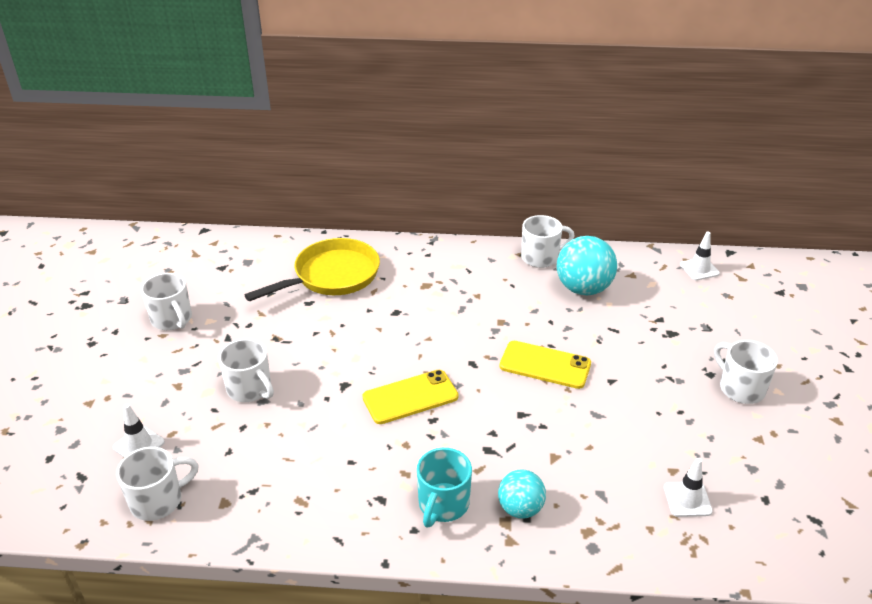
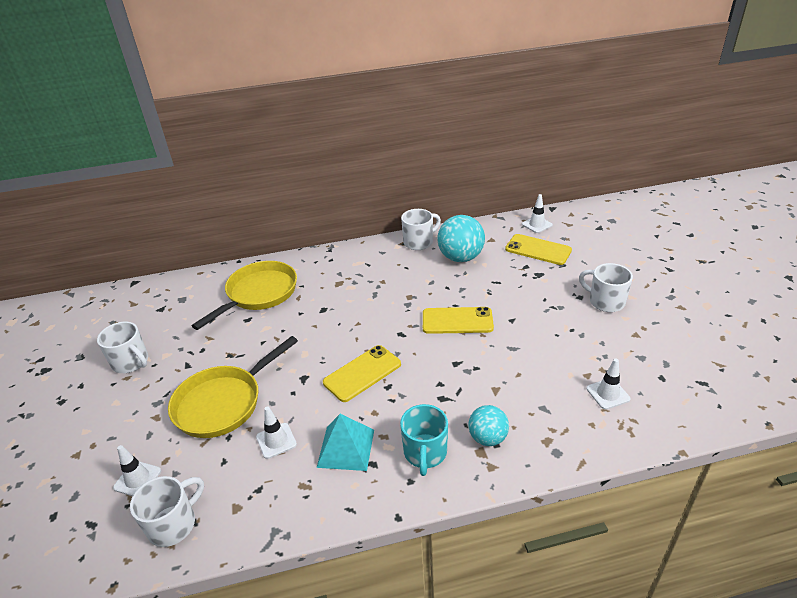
camera: 15 degrees left, 0 degrees up
white mug [218,339,274,402] -> yellow pan [168,336,298,438]
none -> white traffic cone [256,406,297,459]
none -> turquoise pyramid [317,414,374,471]
none -> yellow phone [505,234,572,265]

